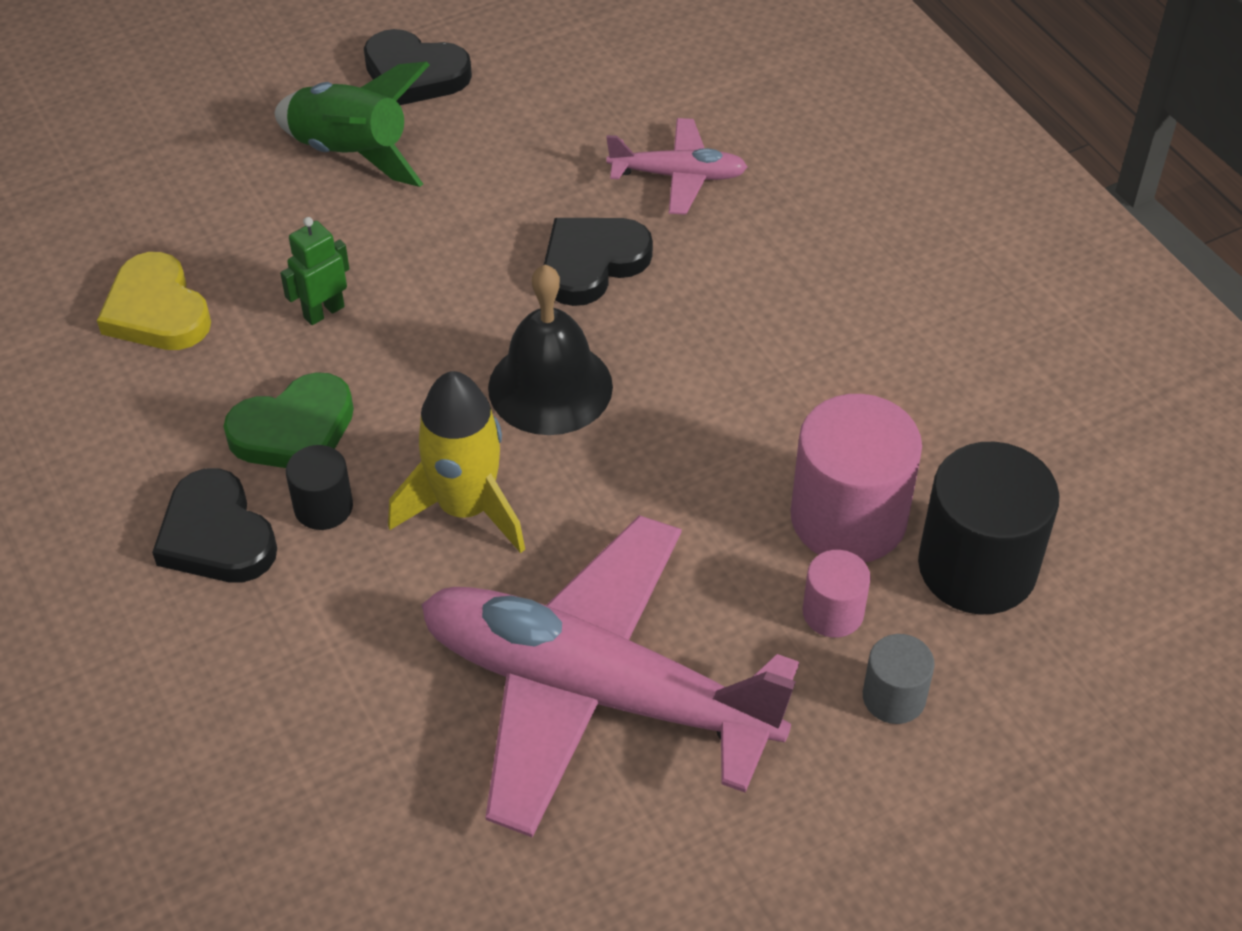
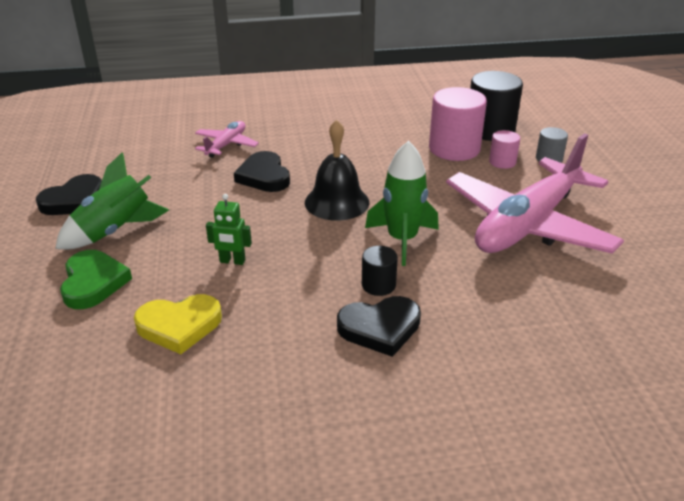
camera: 70 degrees left, 15 degrees down
green heart [223,372,354,468] -> green heart moved to [60,250,132,309]
green robot [280,217,350,325] -> green robot turned 60 degrees counterclockwise [206,194,252,265]
yellow rocket [388,371,525,553] -> green rocket [365,141,439,266]

